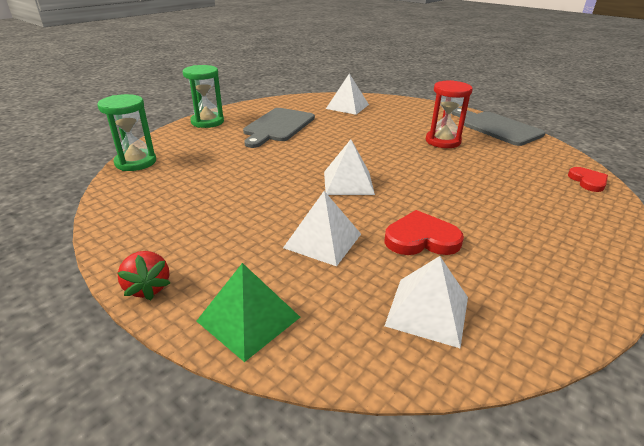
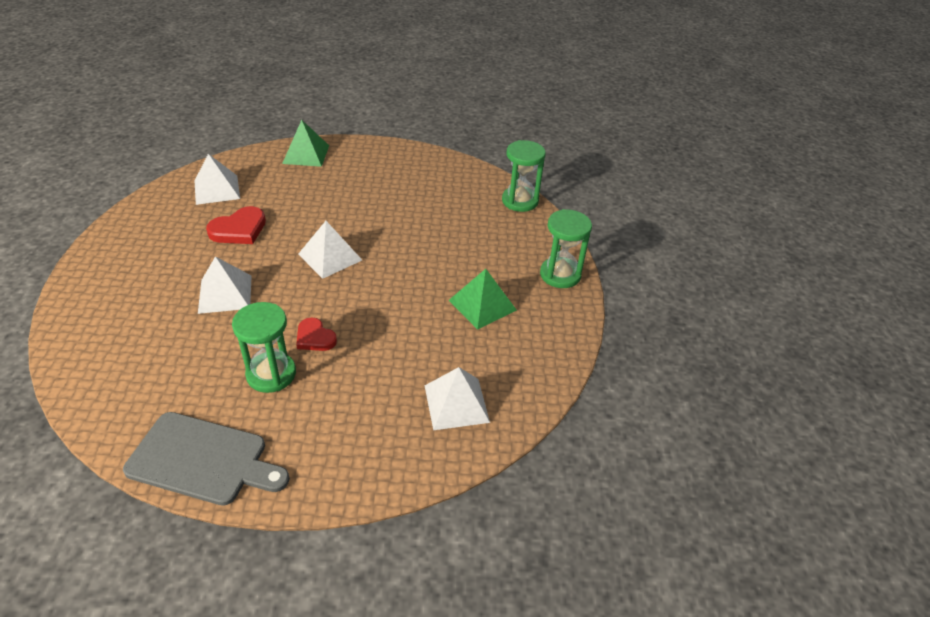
camera: 140 degrees right, 10 degrees up
red strawberry [117,251,170,301] -> none
grey cutting board [243,108,315,148] -> green pyramid [449,269,517,330]
white pyramid [283,191,361,266] -> white pyramid moved to [198,256,252,314]
red hourglass [426,80,473,148] -> green hourglass [232,302,296,393]
red heart [568,167,608,192] -> red heart moved to [296,318,337,351]

